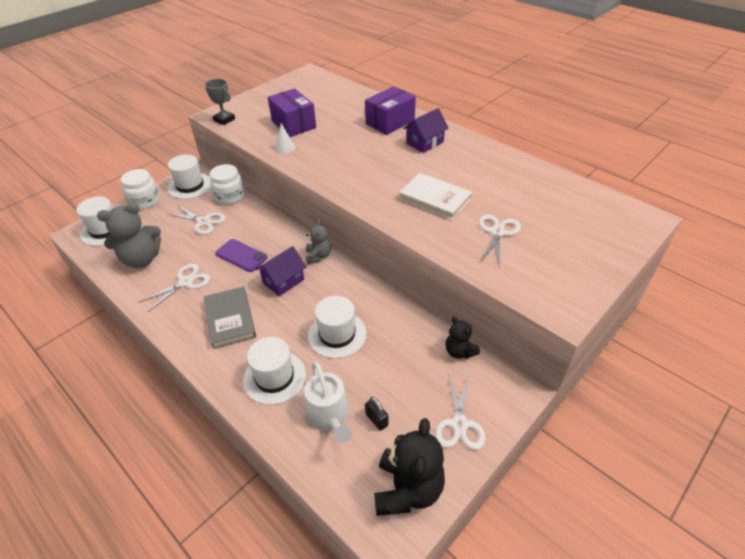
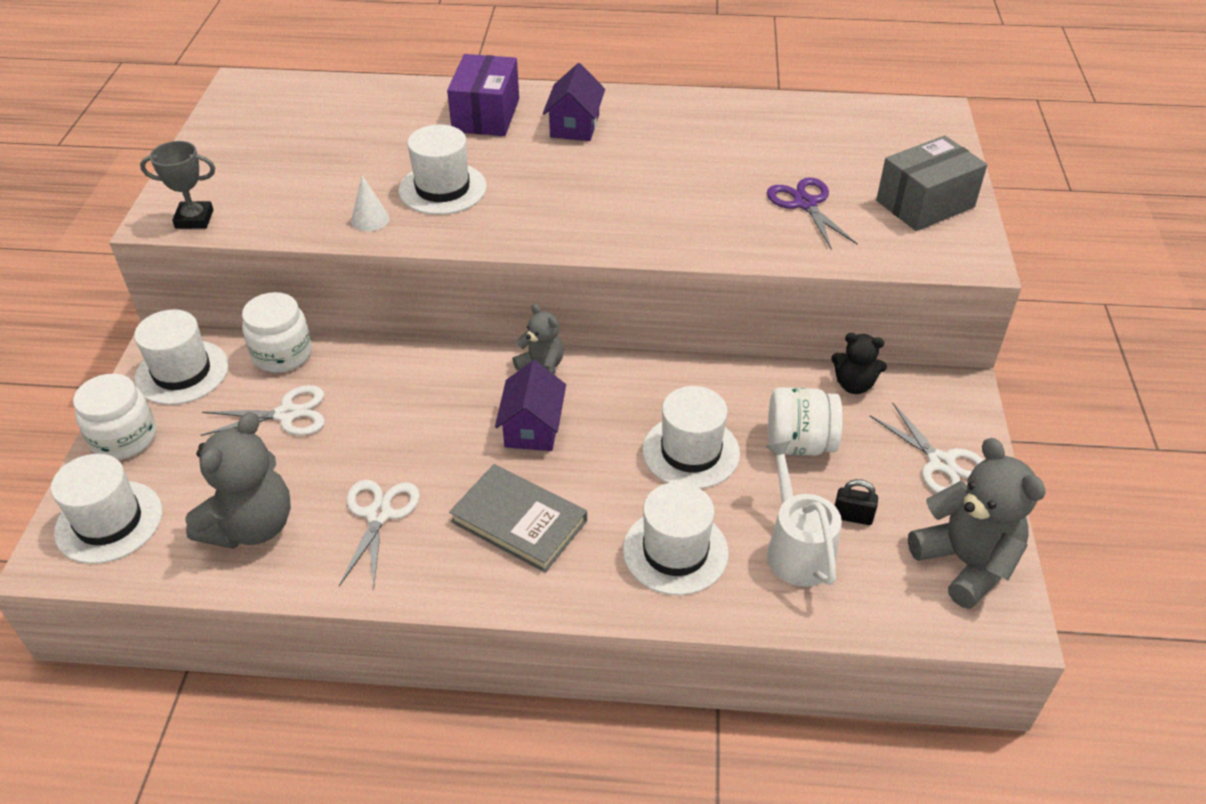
camera: 40 degrees left, 0 degrees up
purple phone [215,239,268,272] -> none
purple box [268,89,316,137] -> none
white watering can [304,361,352,444] -> white watering can turned 135 degrees counterclockwise [766,441,842,587]
black teddy bear [374,418,445,516] -> grey teddy bear [908,438,1046,609]
white book [399,173,472,220] -> none
white scissors [479,214,521,269] -> purple scissors [767,177,858,250]
none -> white hat [399,125,487,215]
none -> white jar [768,387,843,456]
none -> grey box [876,135,987,231]

